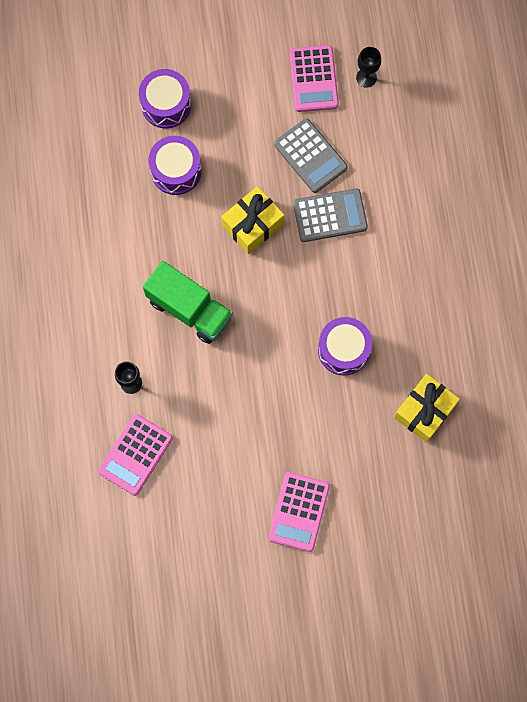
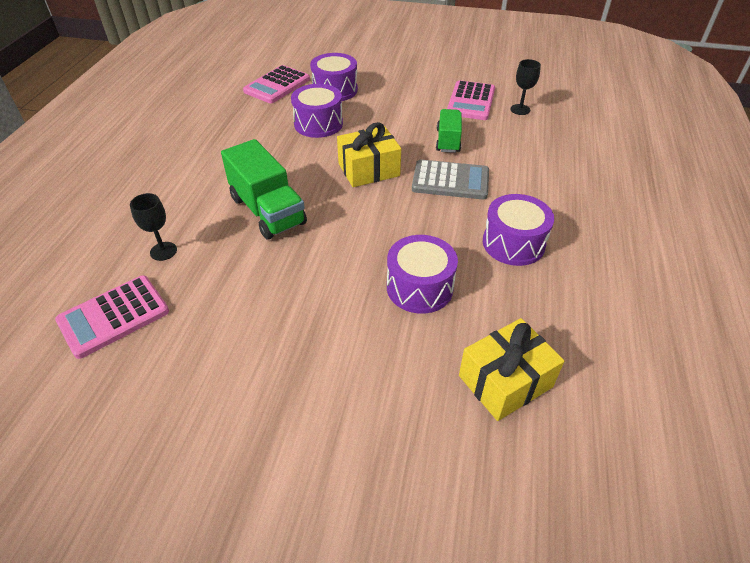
camera: 20 degrees right, 30 degrees down
pink calculator [268,472,330,552] -> pink calculator moved to [243,65,310,103]
grey calculator [274,118,348,193] -> green truck [436,109,462,153]
none -> purple drum [483,194,554,266]

